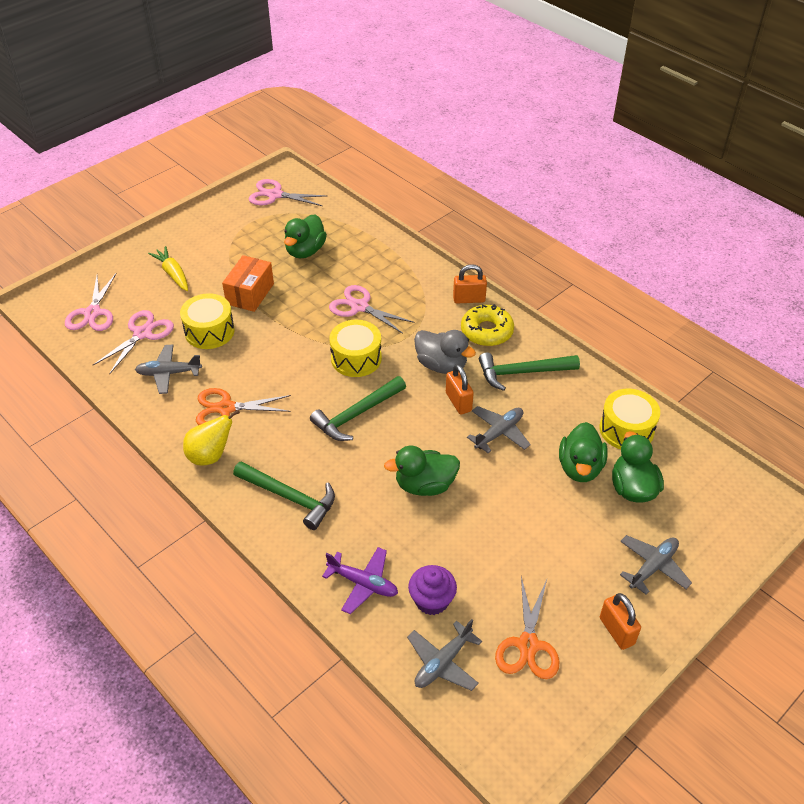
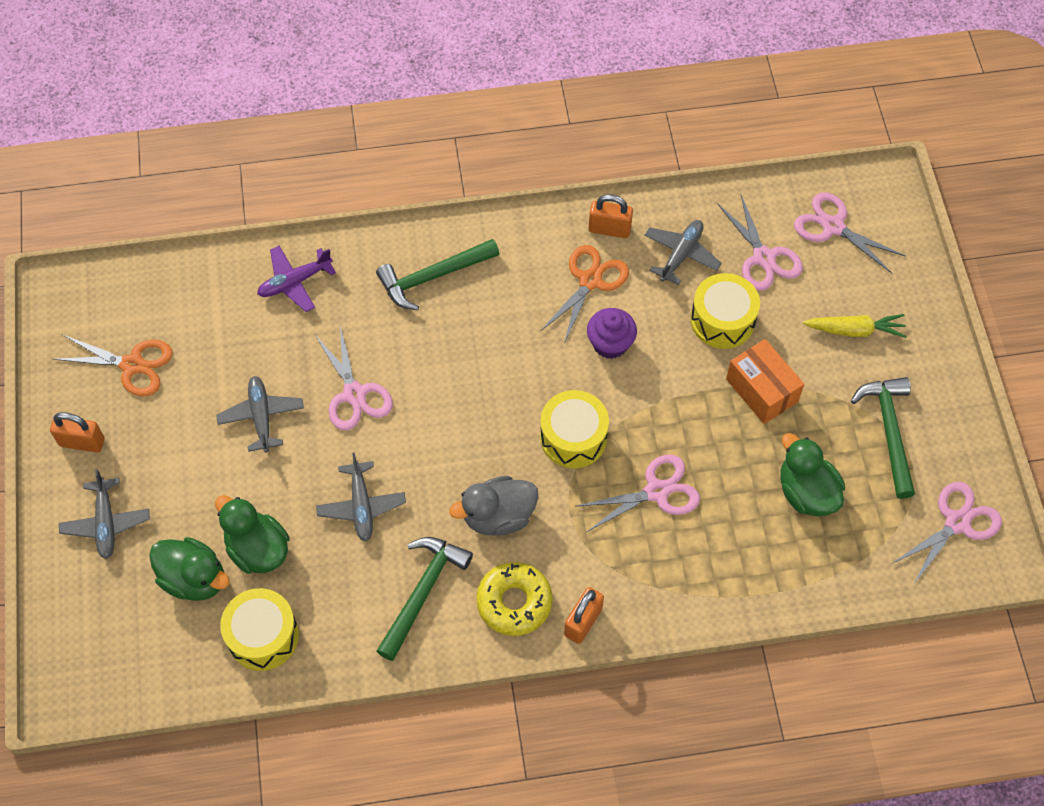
camera: 125 degrees right, 15 degrees up
yellow pear [183,410,240,466] -> none
green hammer [310,376,406,441] -> green hammer moved to [851,377,915,499]
green duck [384,446,460,496] -> pink scissors [314,326,393,430]
grey plane [407,619,482,691] -> grey plane moved to [216,376,304,453]
purple cupcake [408,565,457,615] -> purple cupcake moved to [587,308,637,359]
orange padlock [446,364,474,414] -> orange padlock moved to [589,194,633,238]
orange scissors [495,576,560,679] -> orange scissors turned 150 degrees clockwise [53,335,173,397]

